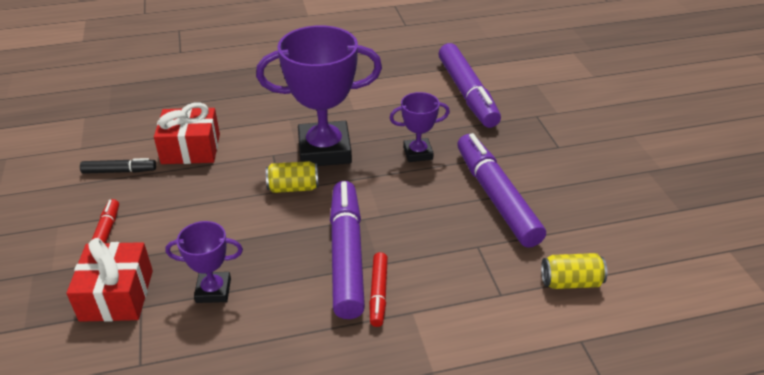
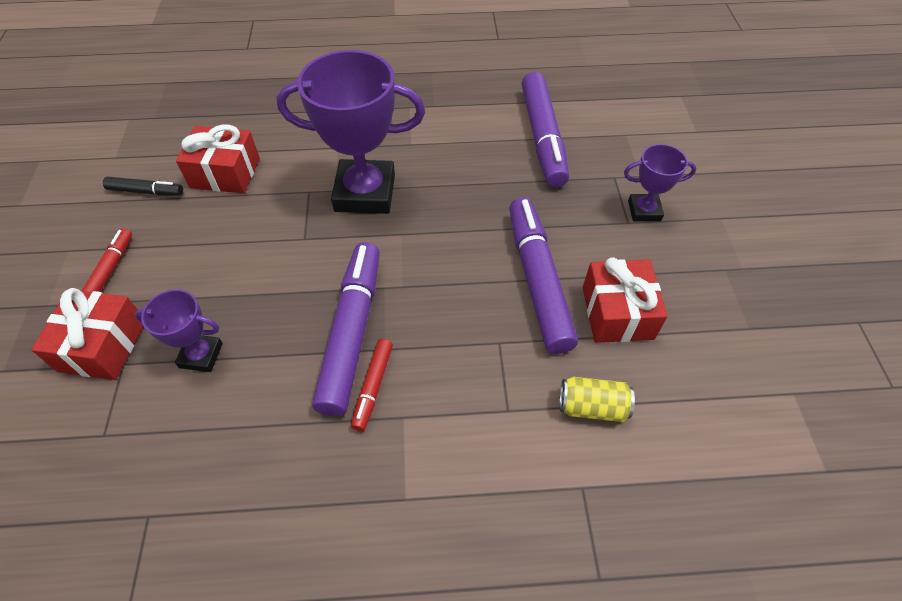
camera: 10 degrees right, 15 degrees up
yellow can [266,161,319,193] -> none
purple trophy [390,92,450,162] -> purple trophy moved to [624,144,696,222]
none -> red gift [583,257,668,343]

